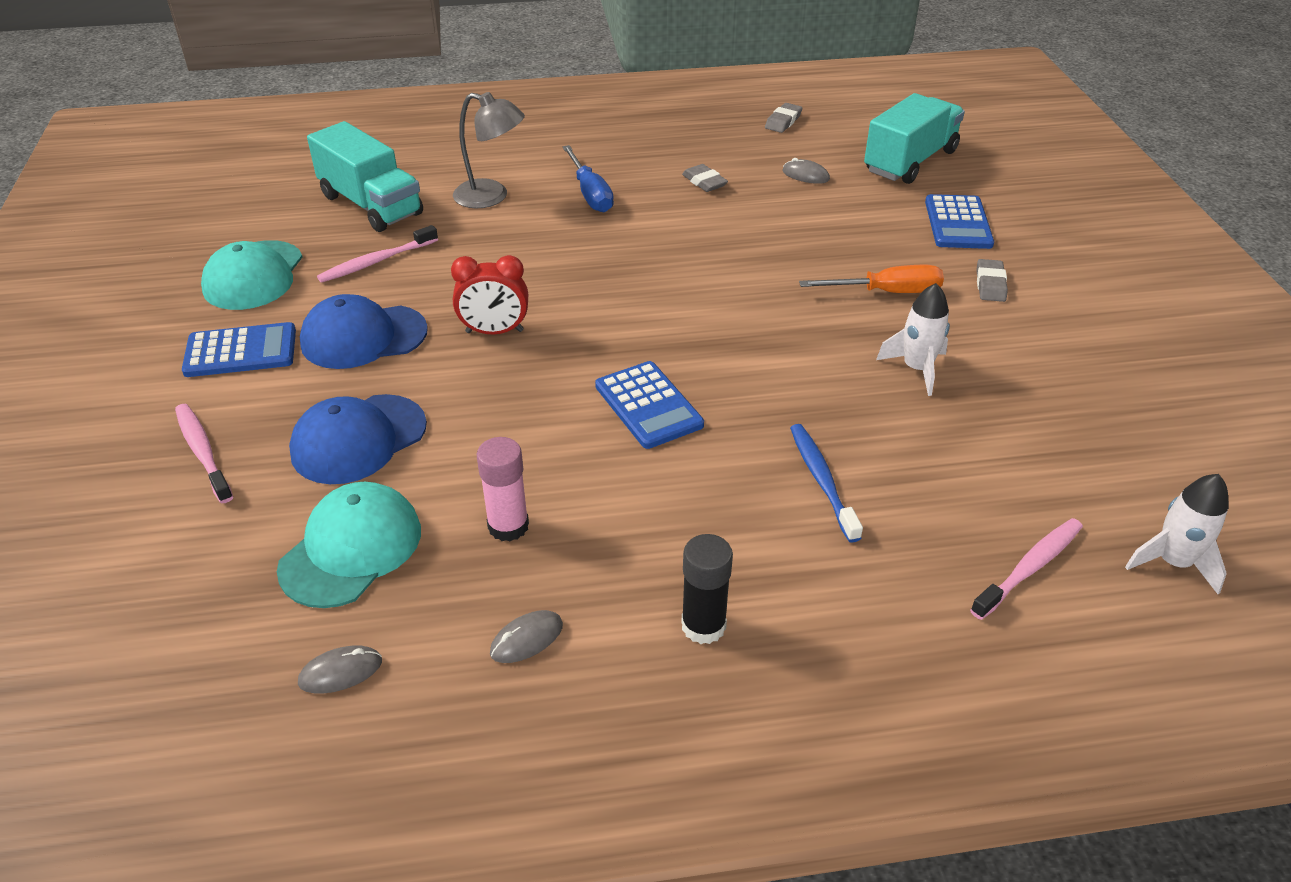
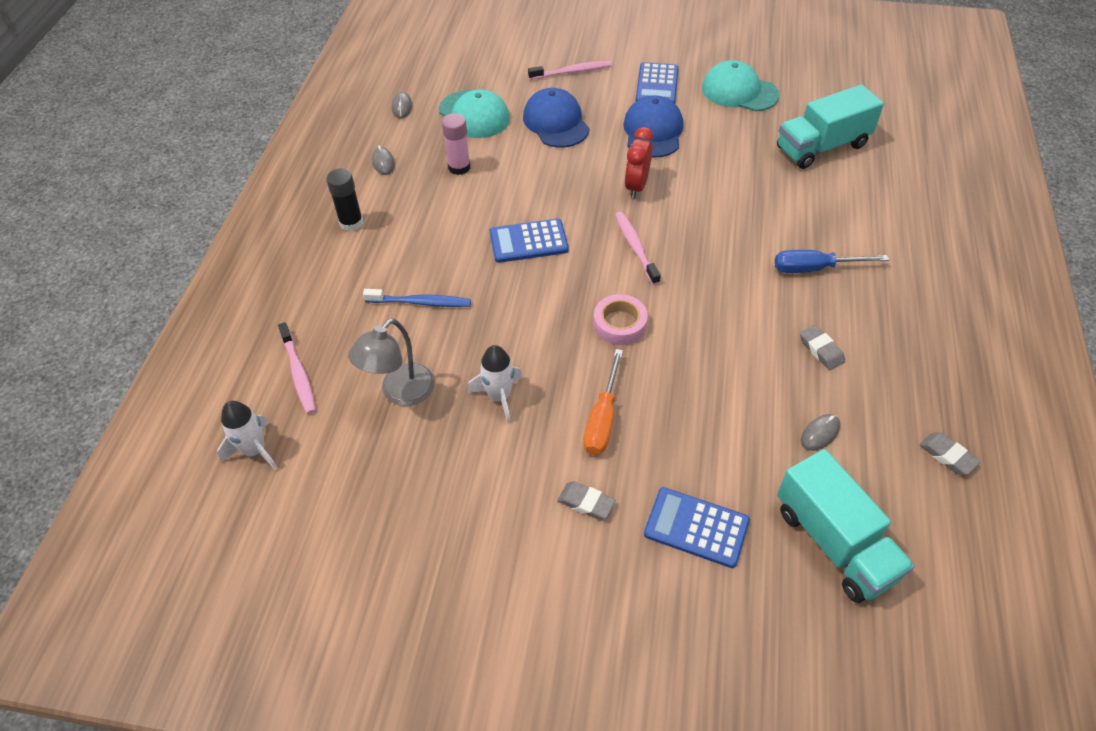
camera: 110 degrees right, 10 degrees up
pink toothbrush [317,225,438,283] -> pink toothbrush moved to [615,212,661,285]
grey lamp [453,92,525,208] -> grey lamp moved to [348,318,435,406]
grey eraser [682,164,728,192] -> grey eraser turned 75 degrees clockwise [800,325,845,370]
none -> pink tape [594,294,648,345]

